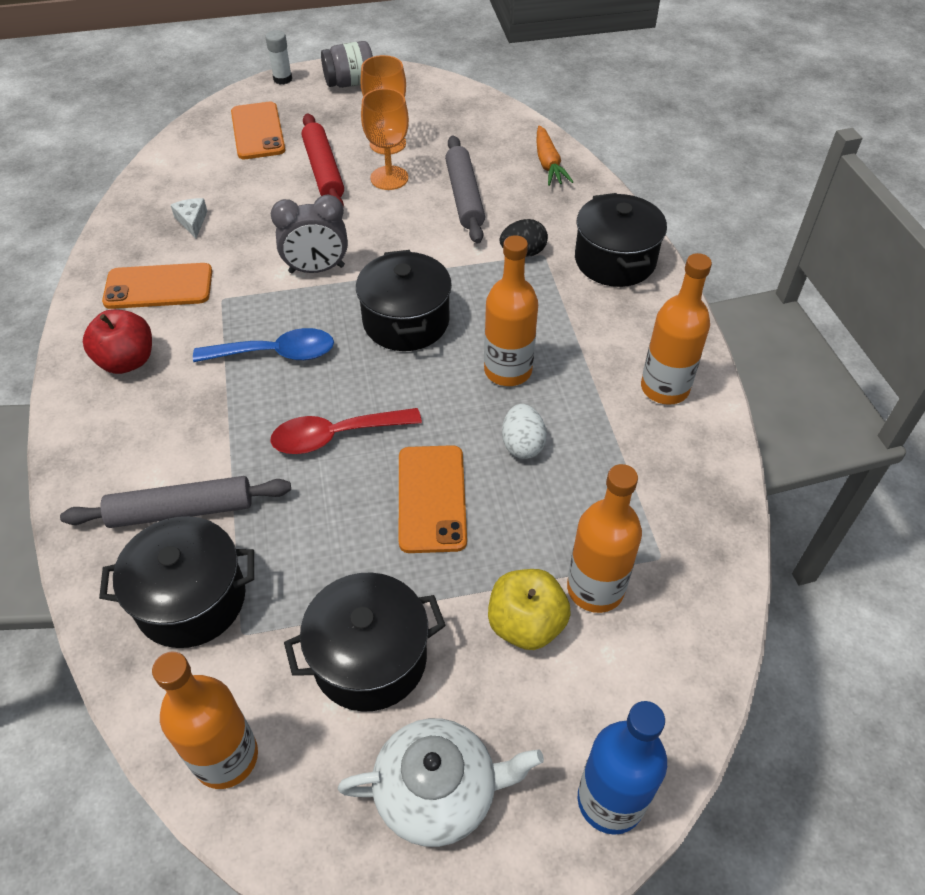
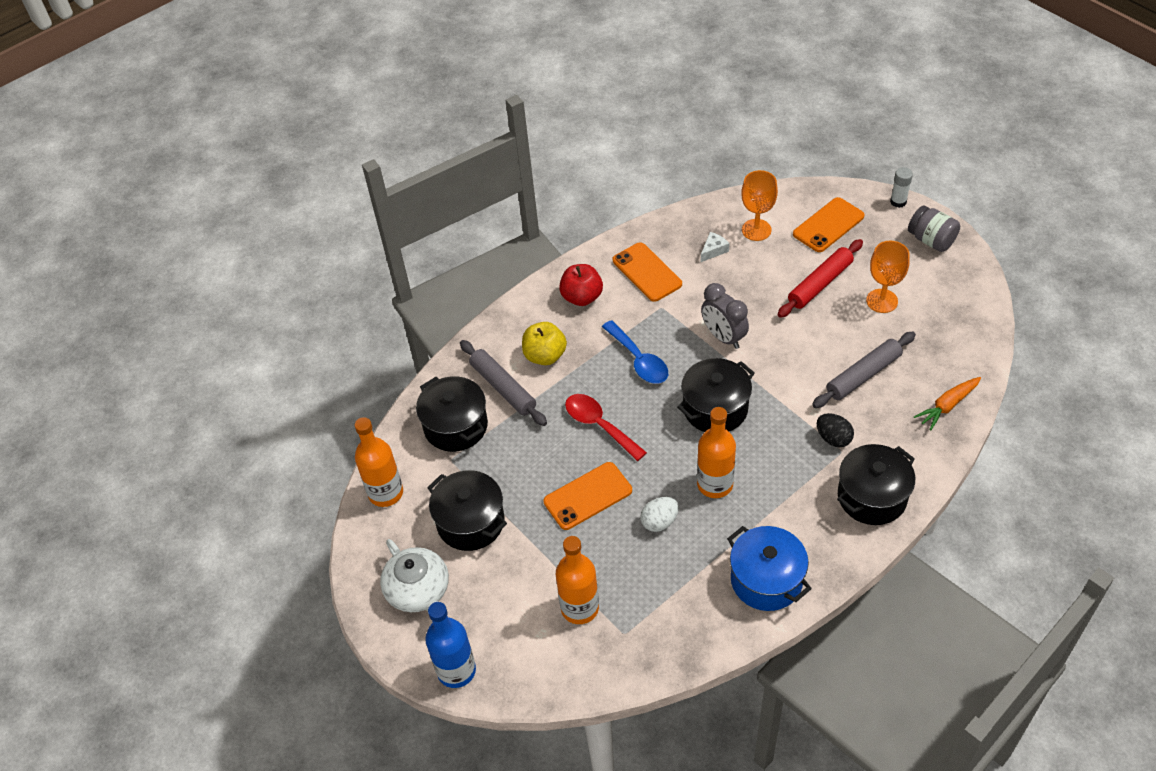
camera: 65 degrees right, 0 degrees up
orange goblet [361,88,409,190] -> orange goblet moved to [741,170,778,241]
yellow apple [488,569,571,650] -> yellow apple moved to [522,322,567,365]
orange bottle [641,253,712,405] -> blue pot [727,526,812,611]

